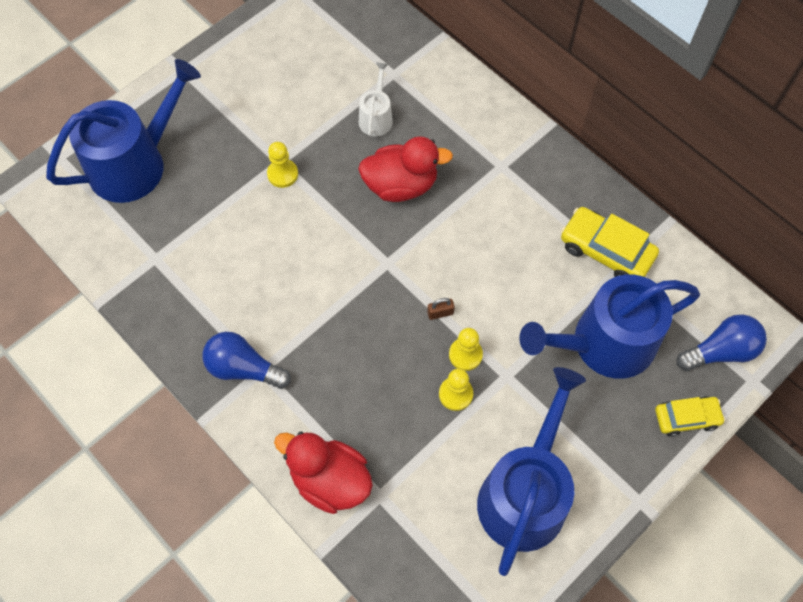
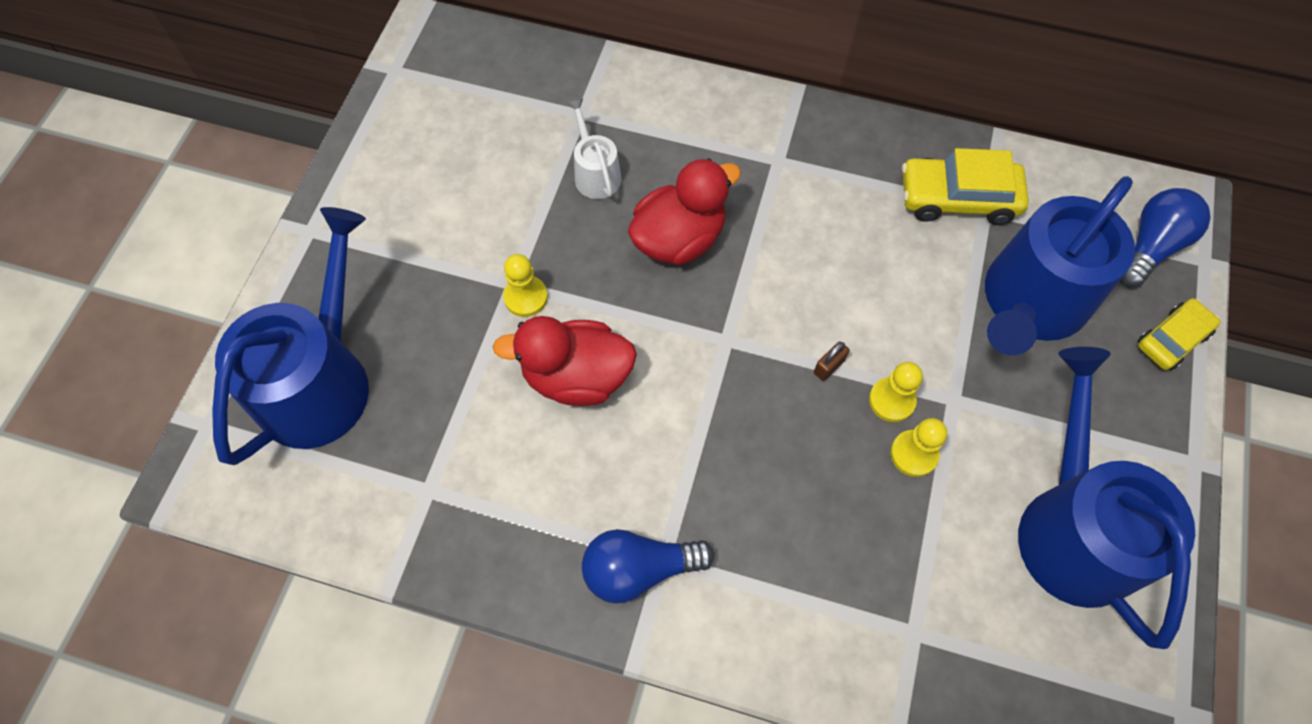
camera: 30 degrees left, 0 degrees up
red duck [274,432,373,514] -> red duck moved to [493,316,637,406]

